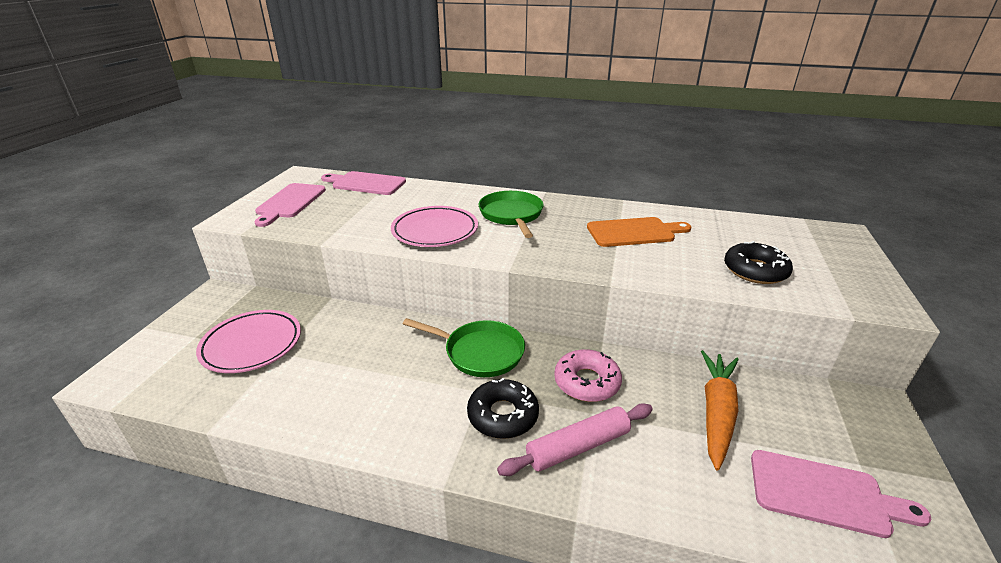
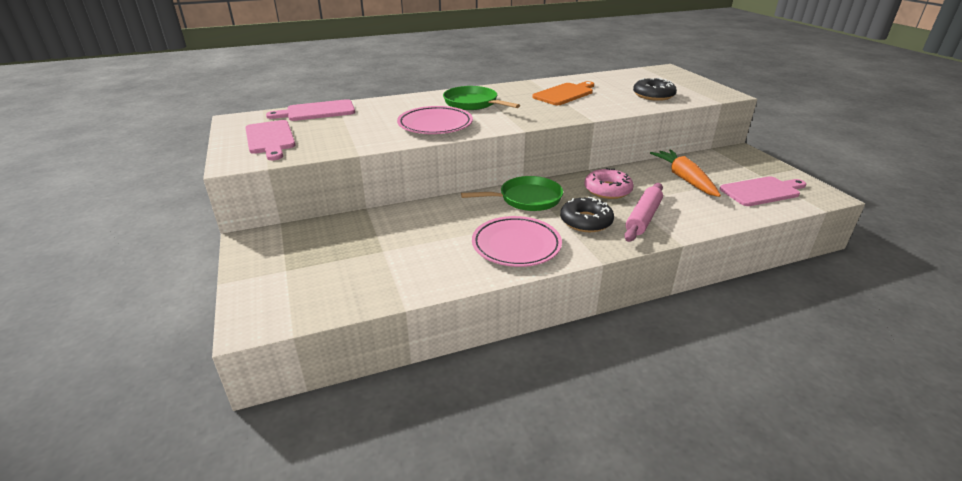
camera: 35 degrees left, 0 degrees up
pink plate [196,310,301,373] -> pink plate moved to [472,216,562,267]

